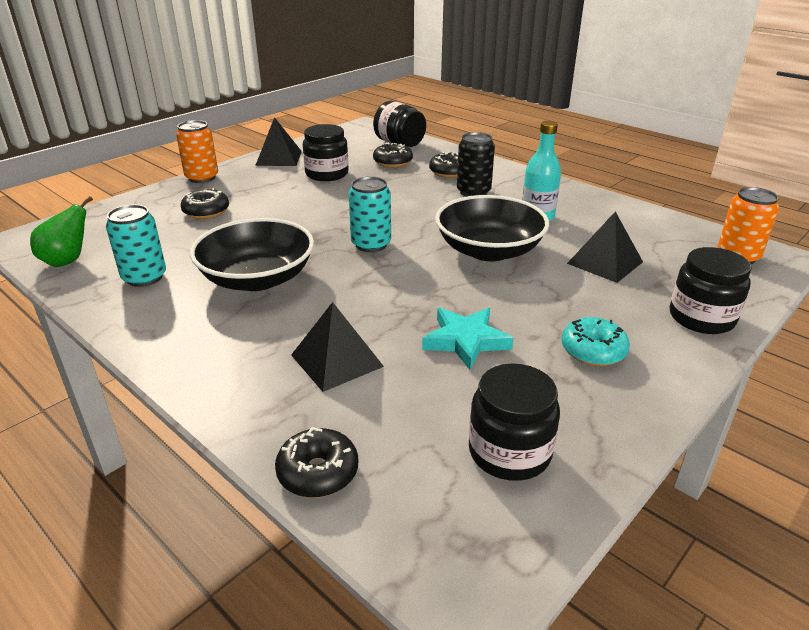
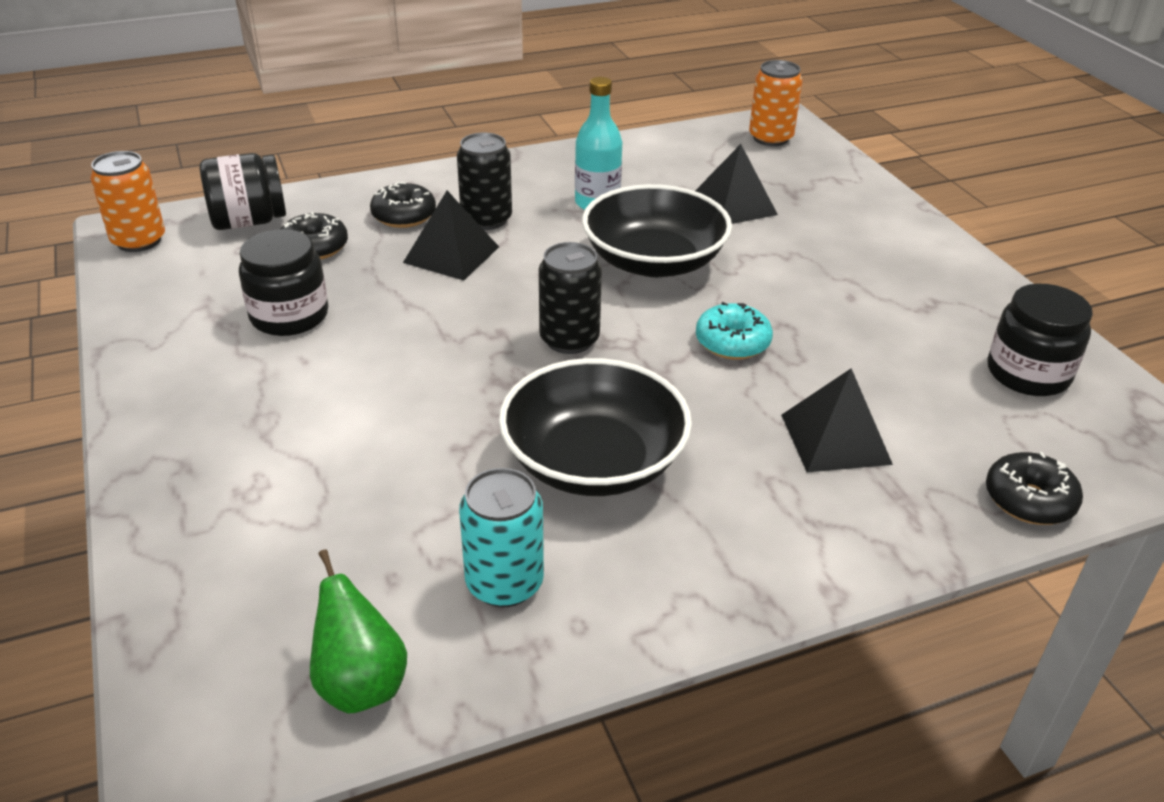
camera: 65 degrees left, 5 degrees up
orange can [176,120,218,183] -> orange can moved to [90,151,165,252]
black donut [181,188,229,219] -> none
black pyramid [255,117,302,166] -> black pyramid moved to [403,191,499,281]
turquoise can [348,176,391,252] -> black can [539,242,602,354]
turquoise star [422,308,514,370] -> none
turquoise donut [561,317,630,366] -> turquoise donut moved to [696,302,773,360]
black jar [670,247,752,334] -> none

